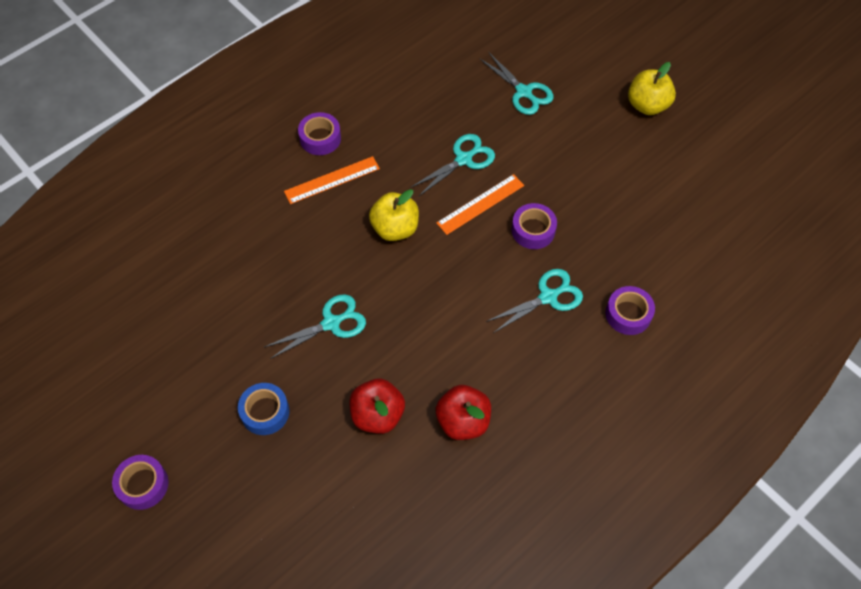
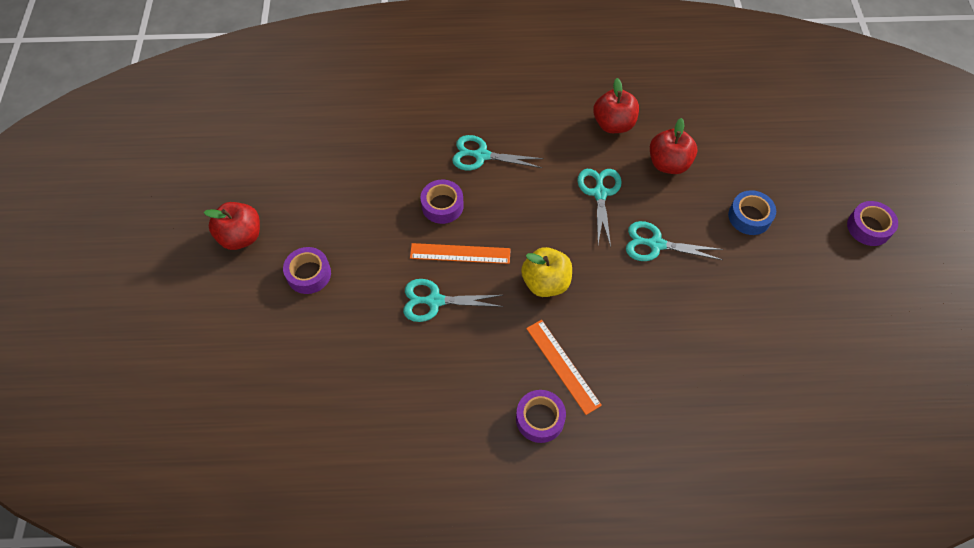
camera: 140 degrees left, 0 degrees up
orange ruler [284,156,380,204] -> orange ruler turned 45 degrees clockwise [526,320,602,415]
turquoise scissors [480,52,554,115] -> turquoise scissors moved to [577,169,622,247]
purple tape [605,286,655,335] -> purple tape moved to [283,247,331,294]
yellow apple [628,62,676,115] -> red apple [204,202,260,250]

